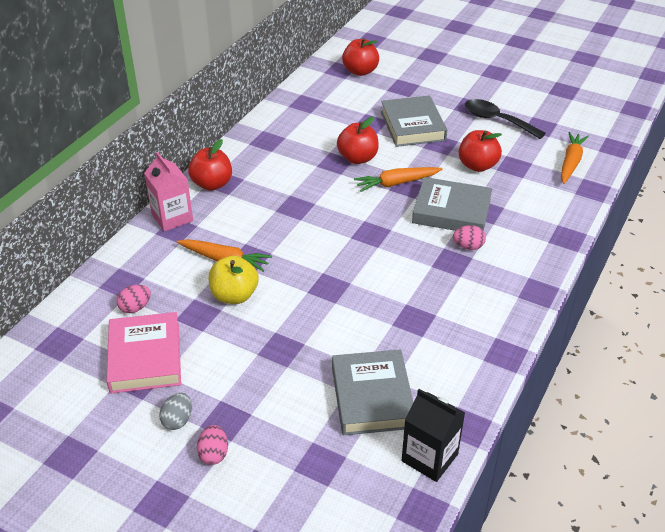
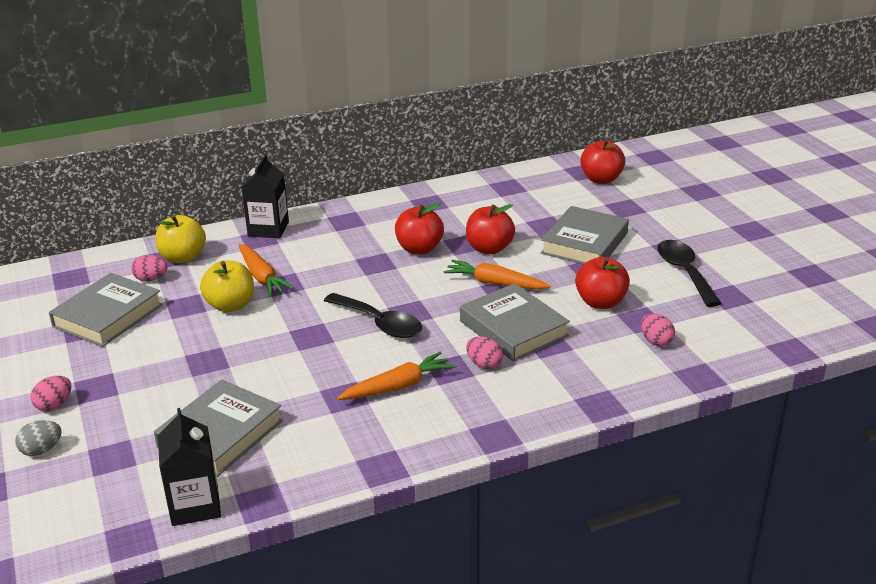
camera: 40 degrees right, 10 degrees down
pink book [106,312,181,394] -> grey book [49,273,163,347]
pink carton [144,152,193,232] -> black carton [242,155,289,238]
grey egg [159,393,192,430] -> grey egg moved to [15,420,62,456]
red apple [188,139,232,191] -> red apple moved to [395,202,444,254]
orange carrot [561,132,589,184] -> orange carrot moved to [337,352,455,400]
none -> yellow apple [155,215,206,263]
none -> black spoon [324,293,422,338]
none -> pink egg [641,313,675,346]

